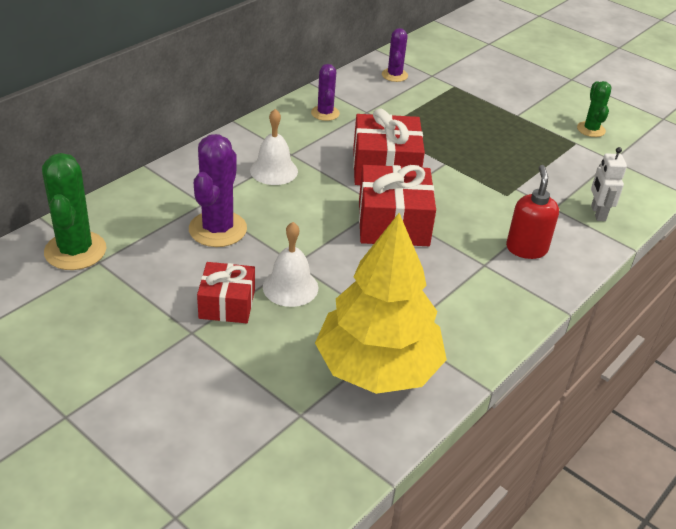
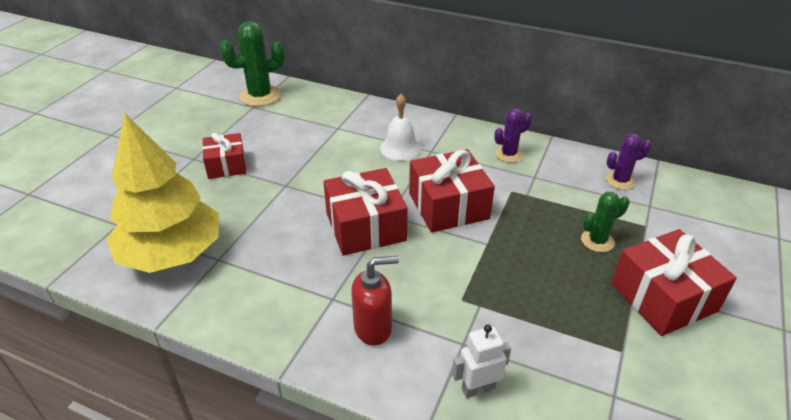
camera: 75 degrees right, 0 degrees up
purple cactus [189,134,247,247] -> none
white bell [263,222,318,307] -> none
green cactus [577,81,611,137] -> green cactus moved to [581,192,630,252]
none -> red gift [611,229,737,336]

